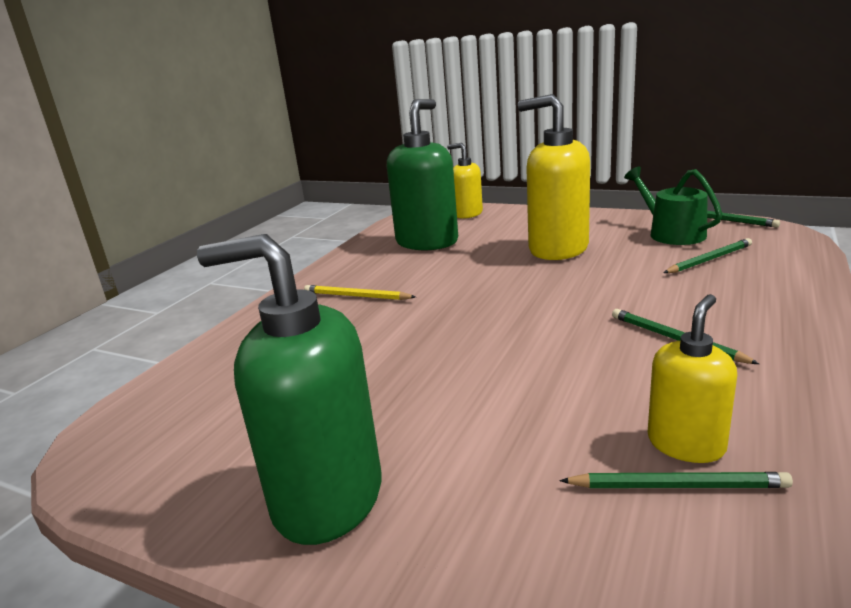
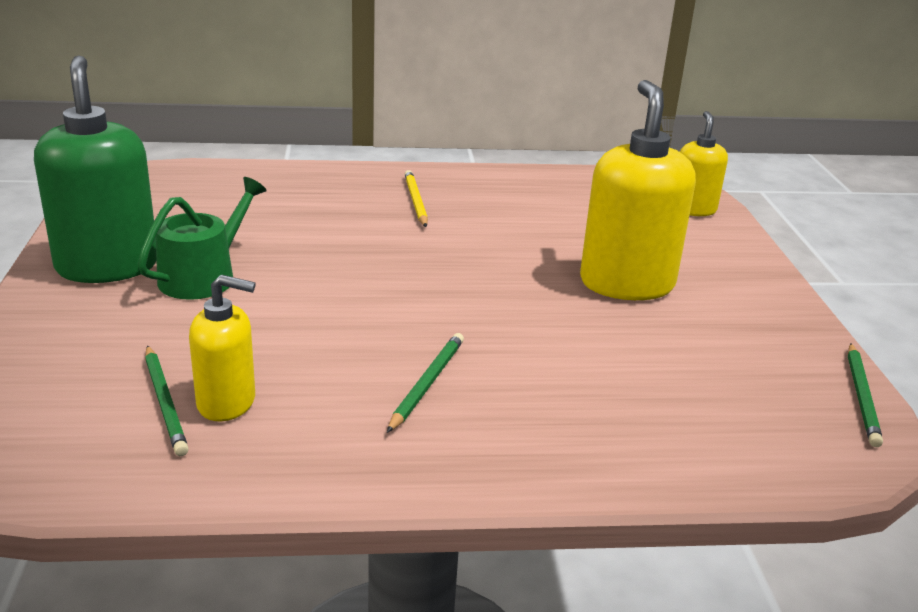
camera: 55 degrees right, 5 degrees up
green soap dispenser [387,99,458,250] -> none
green watering can [624,167,723,245] -> green watering can moved to [138,177,267,300]
green pencil [663,238,752,273] -> none

